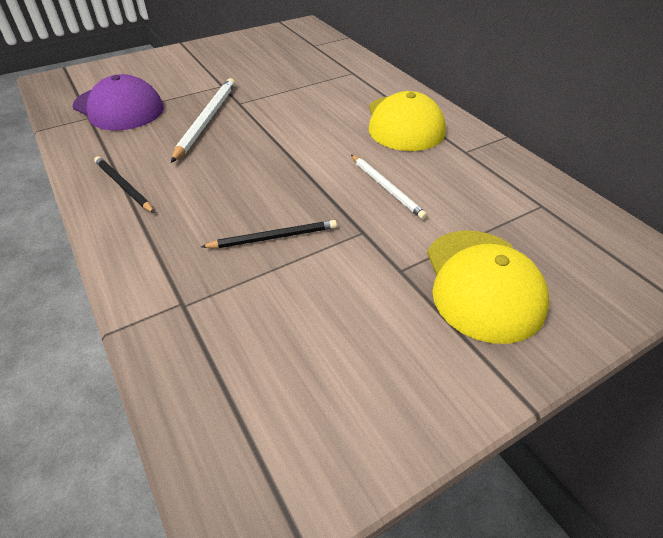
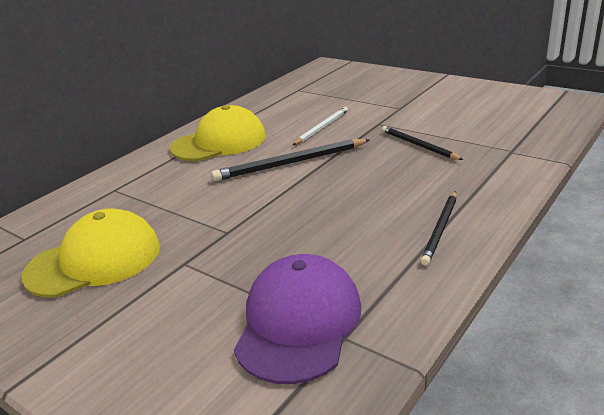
camera: 110 degrees left, 15 degrees down
white pencil [171,78,235,163] -> none
yellow cap [427,231,549,344] -> yellow cap moved to [22,208,160,298]
none -> black pencil [211,139,370,181]

